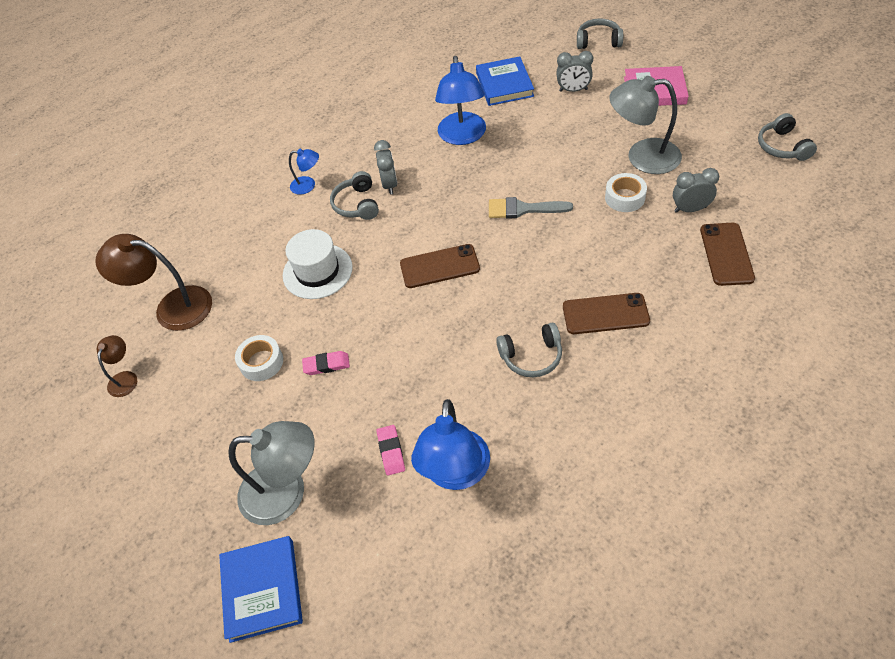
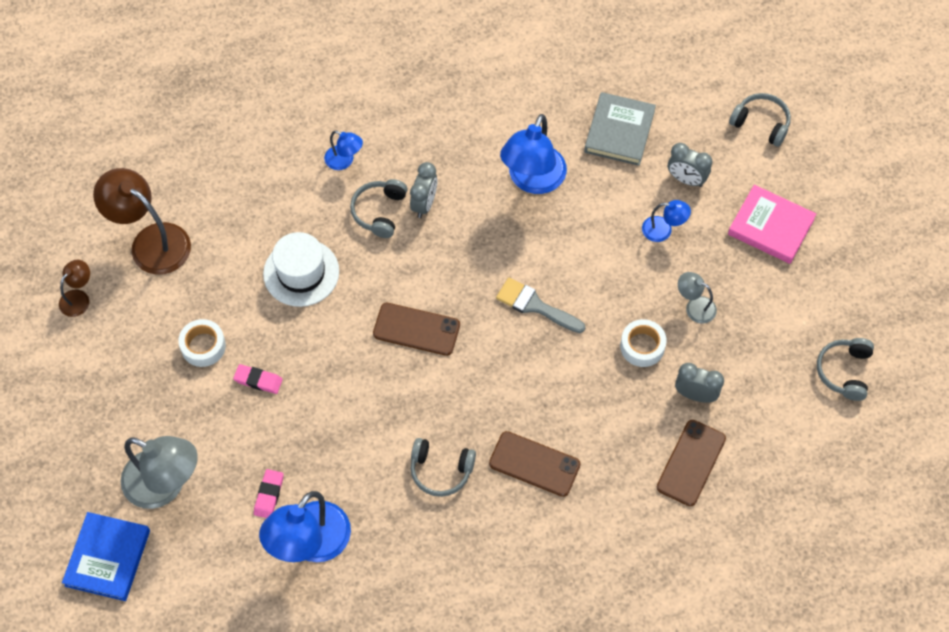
camera: 20 degrees right, 10 degrees up
blue book [476,56,534,106] -> grey book [584,92,656,166]
grey lamp [609,76,682,174] -> grey lamp [678,272,717,324], size x0.51
none -> blue lamp [642,200,691,242]

